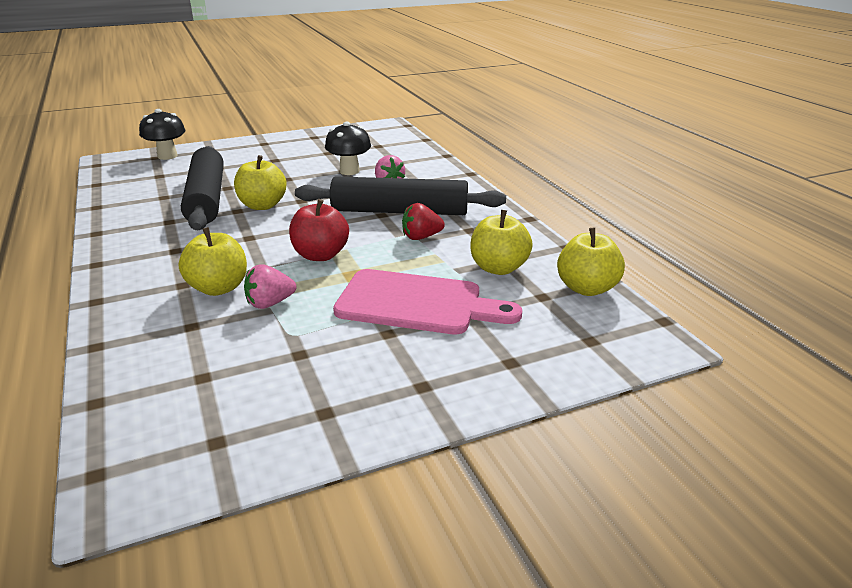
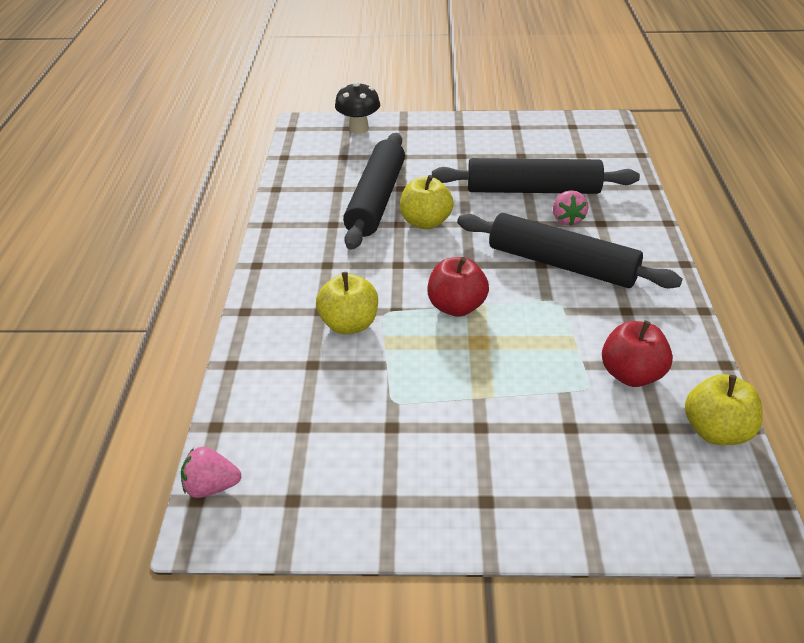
camera: 25 degrees right, 10 degrees up
pink strawberry [244,264,296,309] -> pink strawberry moved to [181,447,241,498]
black mushroom [325,122,371,175] -> black rolling pin [432,158,640,194]
pink cutting board [333,269,522,334] -> none
red strawberry [402,203,445,240] -> none
yellow apple [470,210,533,275] -> red apple [602,321,673,387]

